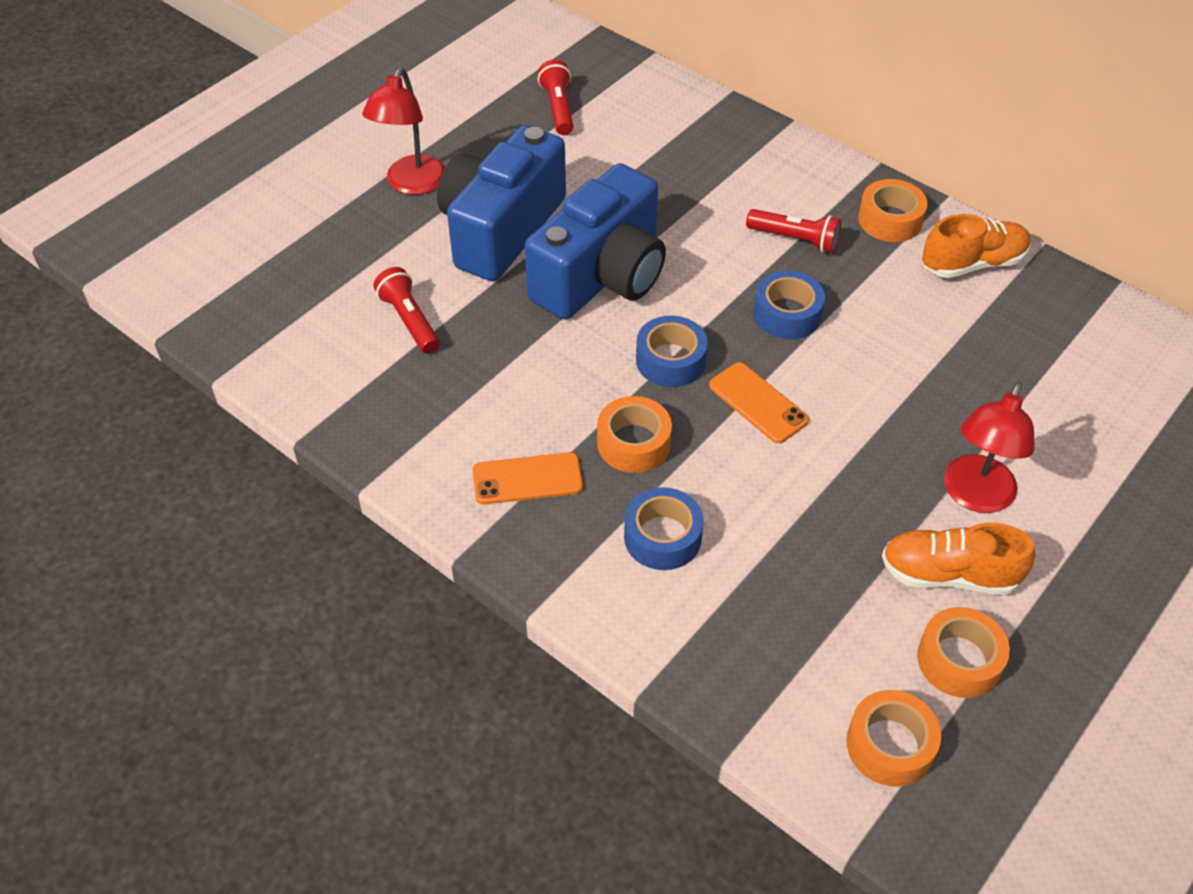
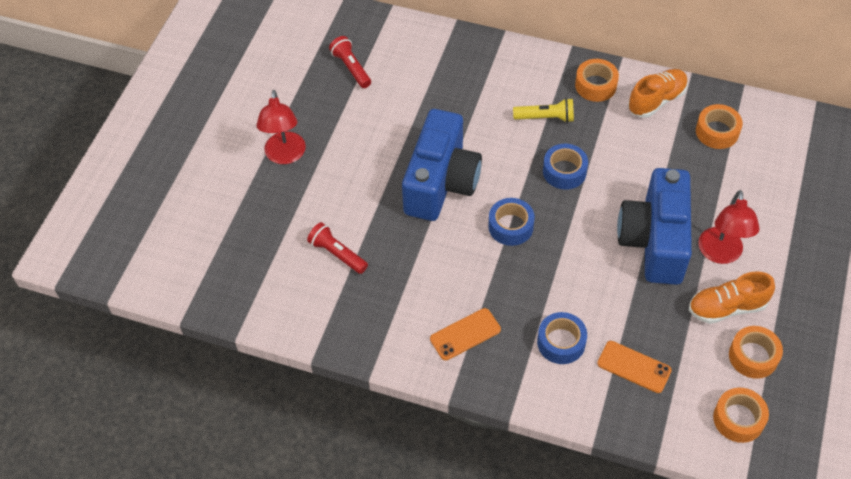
camera: 20 degrees left, 5 degrees up
blue camera [437,125,566,281] -> blue camera moved to [617,168,692,285]
orange tape [597,396,672,473] -> orange tape moved to [696,104,743,149]
orange phone [709,362,809,443] -> orange phone moved to [597,341,672,393]
red flashlight [746,209,842,253] -> yellow flashlight [513,98,574,123]

